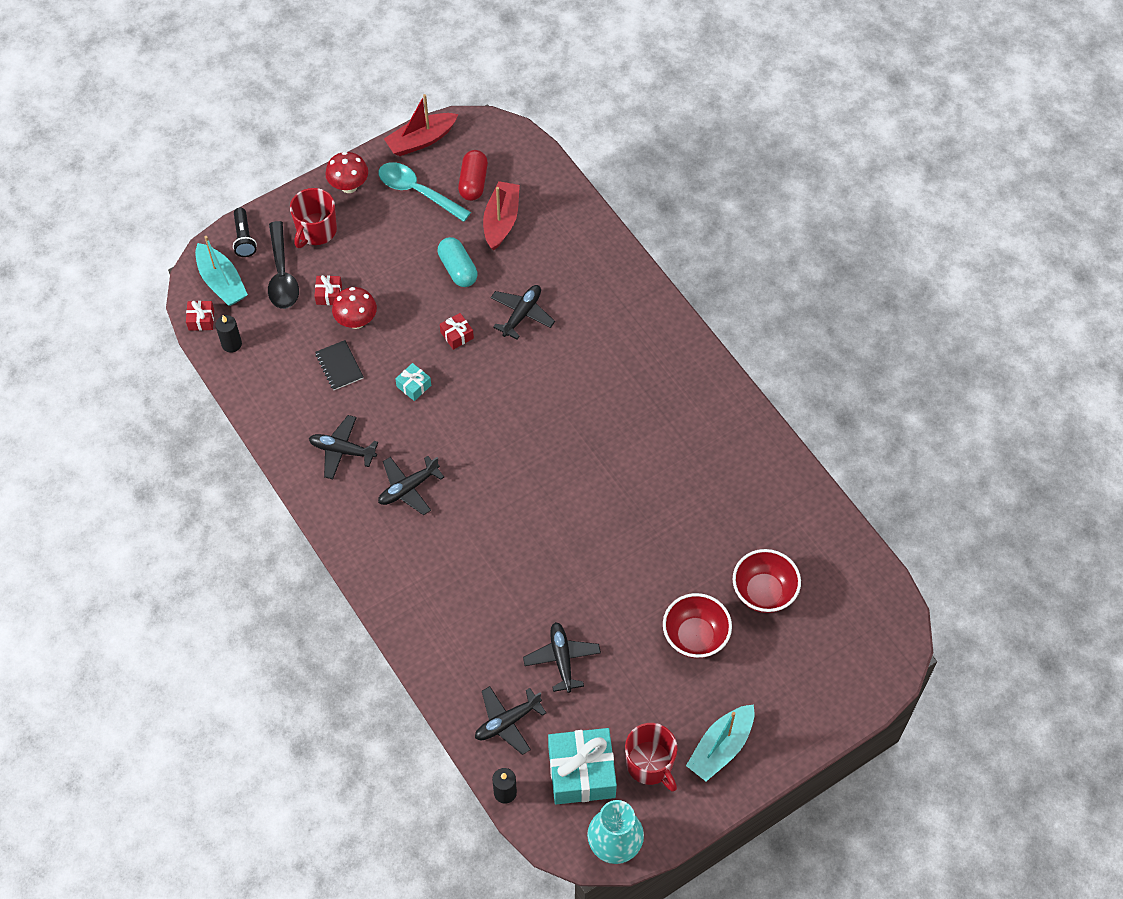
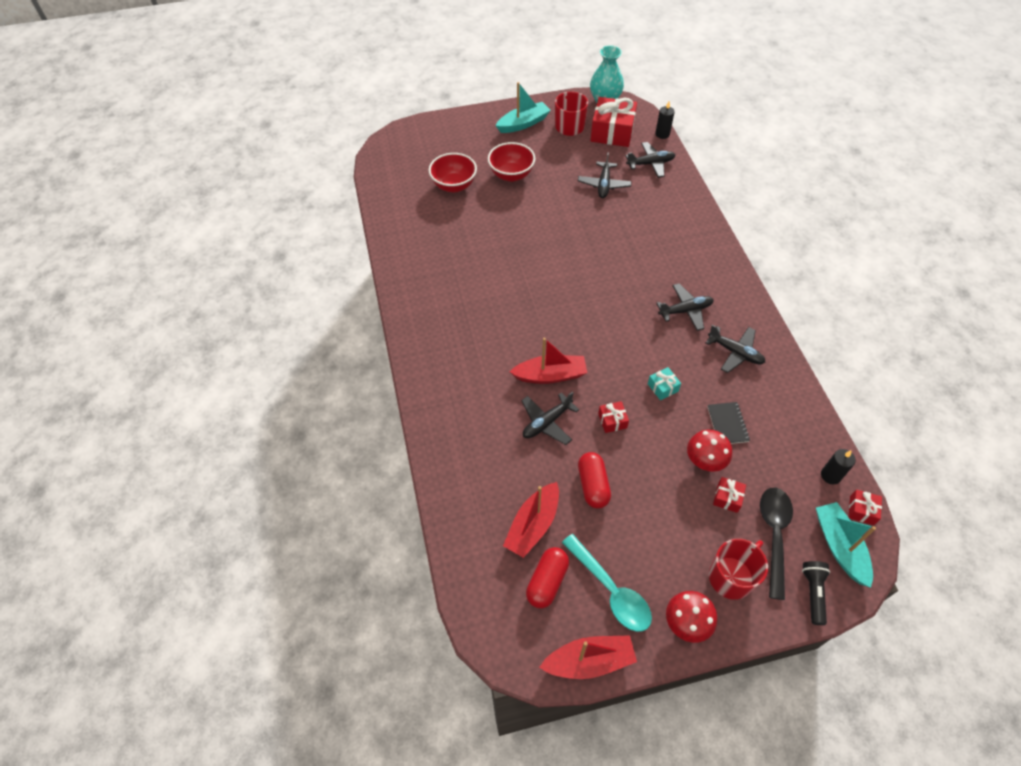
camera: 160 degrees left, 5 degrees down
turquoise capsule [438,237,477,287] -> red capsule [578,452,611,509]
turquoise gift [548,728,617,805] -> red gift [591,97,637,147]
none -> red boat [510,338,587,384]

